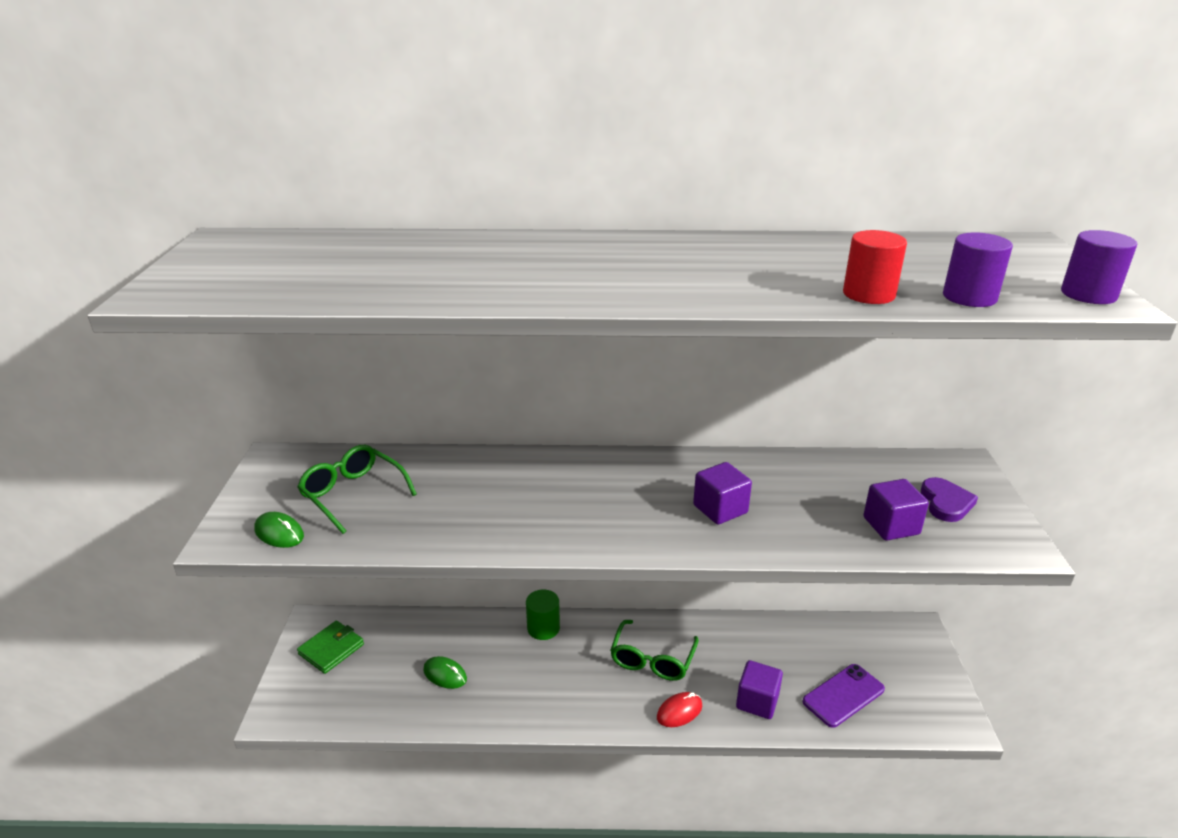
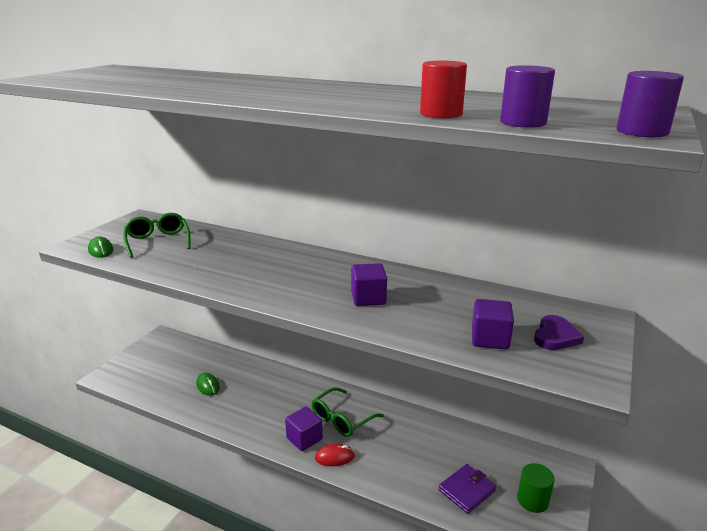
camera: 25 degrees right, 5 degrees down
green wallet [297,621,364,674] -> none
green cylinder [526,590,560,640] -> green cylinder moved to [517,463,555,513]
purple cube [736,660,783,719] -> purple cube moved to [285,407,323,451]
purple phone [802,664,885,728] -> purple wallet [439,464,496,514]

